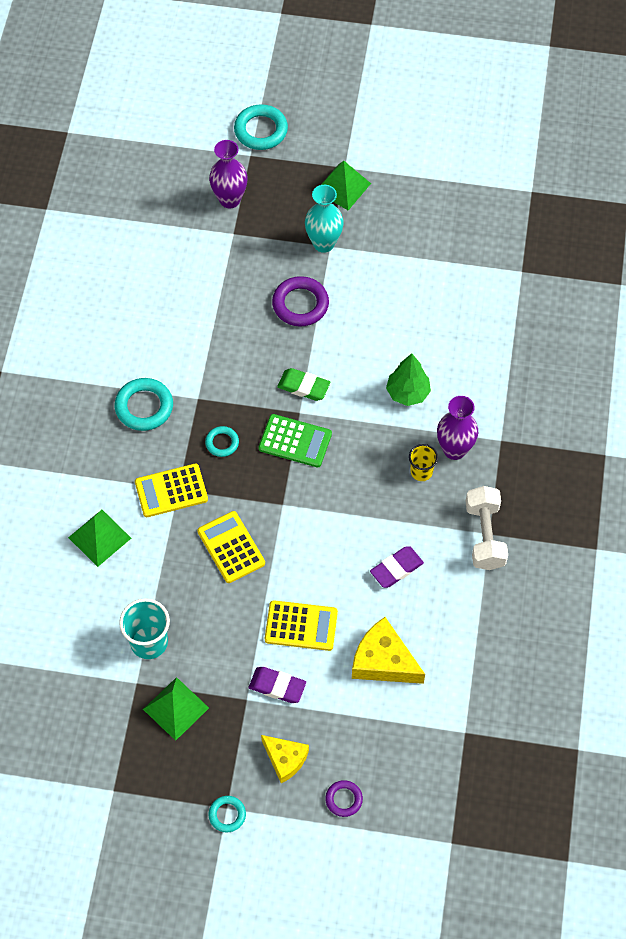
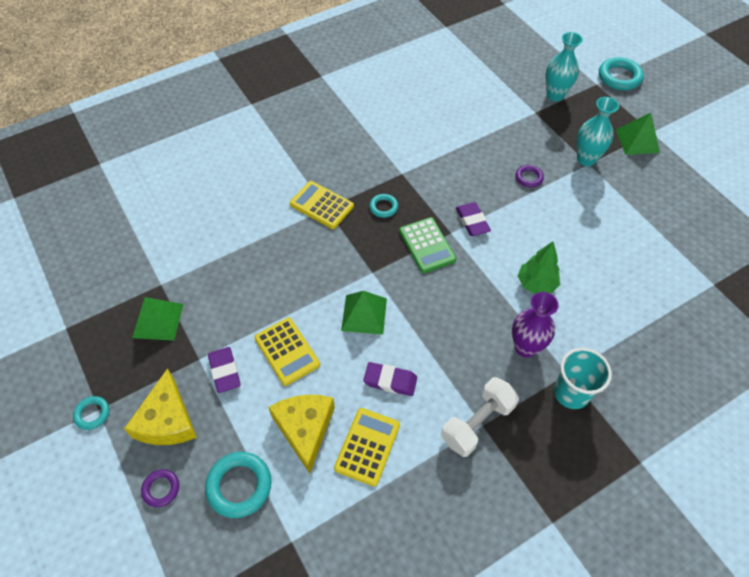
camera: 50 degrees right, 5 degrees down
green pyramid [68,510,131,567] -> green pyramid moved to [341,291,387,335]
turquoise ring [115,378,173,431] -> turquoise ring moved to [205,452,272,518]
turquoise cup [119,598,170,659] -> turquoise cup moved to [554,348,612,409]
yellow calculator [197,511,265,583] -> yellow calculator moved to [334,408,400,487]
purple vase [209,140,248,208] -> turquoise vase [546,32,583,101]
yellow cheese [261,735,309,783] -> yellow cheese [124,368,197,445], size x1.52
purple ring [272,276,329,327] -> purple ring [515,165,544,187], size x0.57
green eraser [277,368,330,401] -> purple eraser [456,202,491,236]
yellow cup [409,444,438,481] -> none

